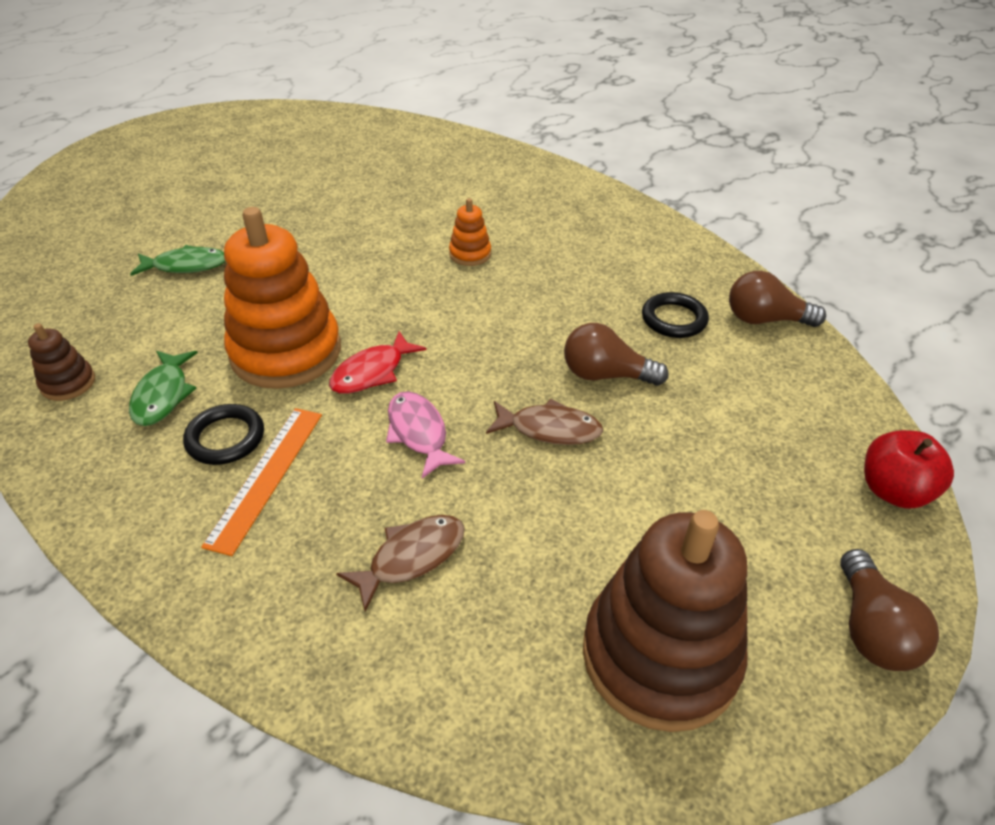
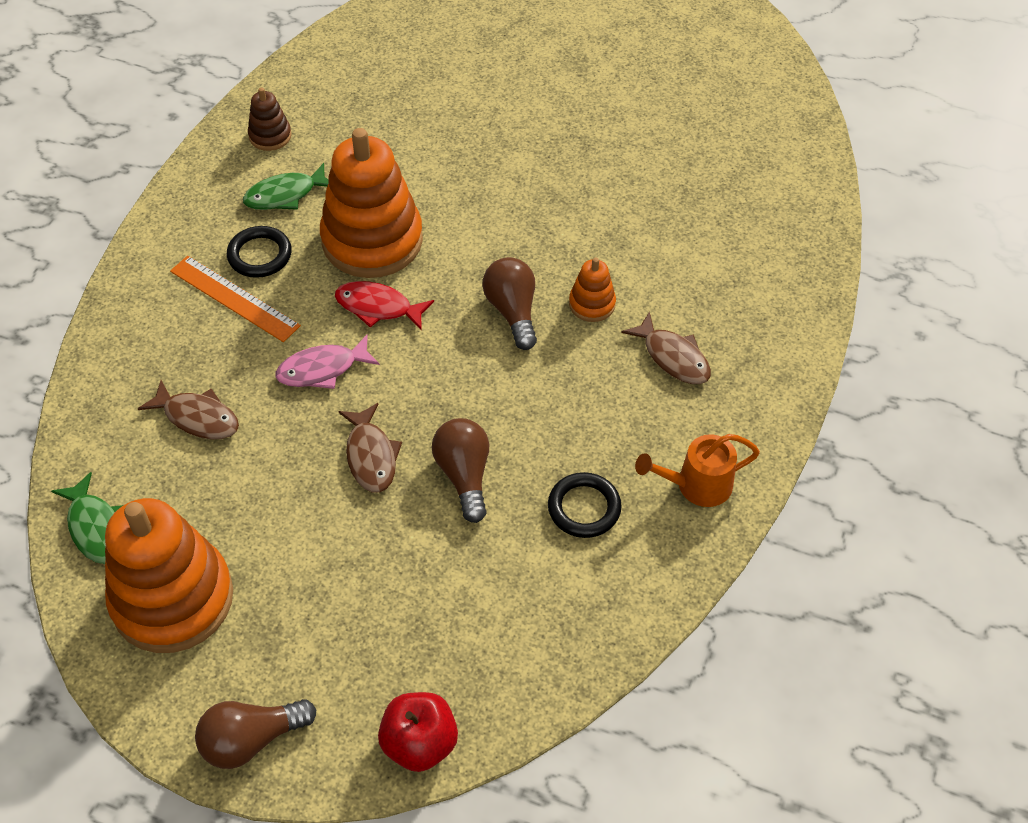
camera: 65 degrees right, 10 degrees up
green fish [130,245,225,276] -> green fish moved to [51,472,123,564]
orange ruler [201,408,322,556] -> orange ruler turned 45 degrees clockwise [170,256,301,342]
pink fish [386,391,465,478] -> pink fish turned 150 degrees counterclockwise [276,335,380,389]
brown stacking toy [583,510,748,732] -> orange stacking toy [105,498,233,653]
brown light bulb [729,271,826,327] -> brown light bulb moved to [482,257,537,350]
none -> brown fish [621,311,711,384]
none -> orange watering can [635,434,760,507]

